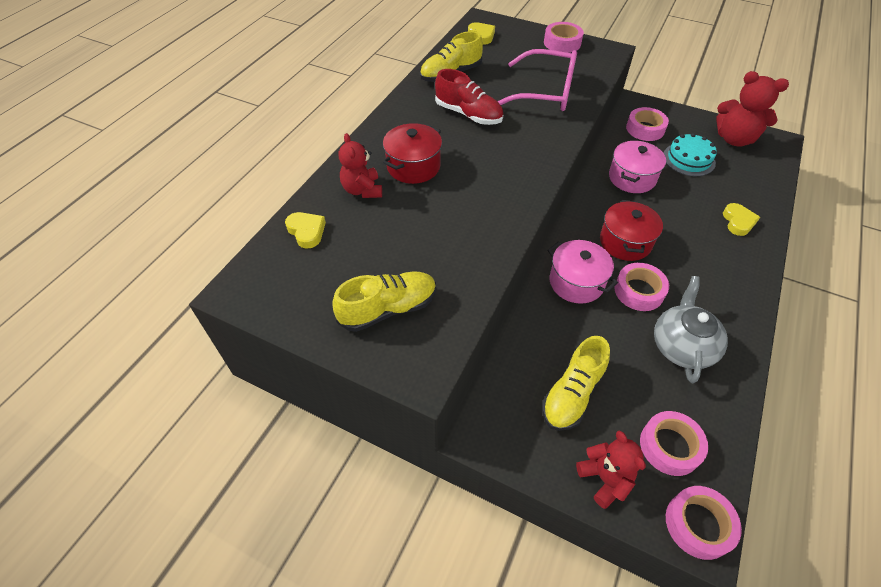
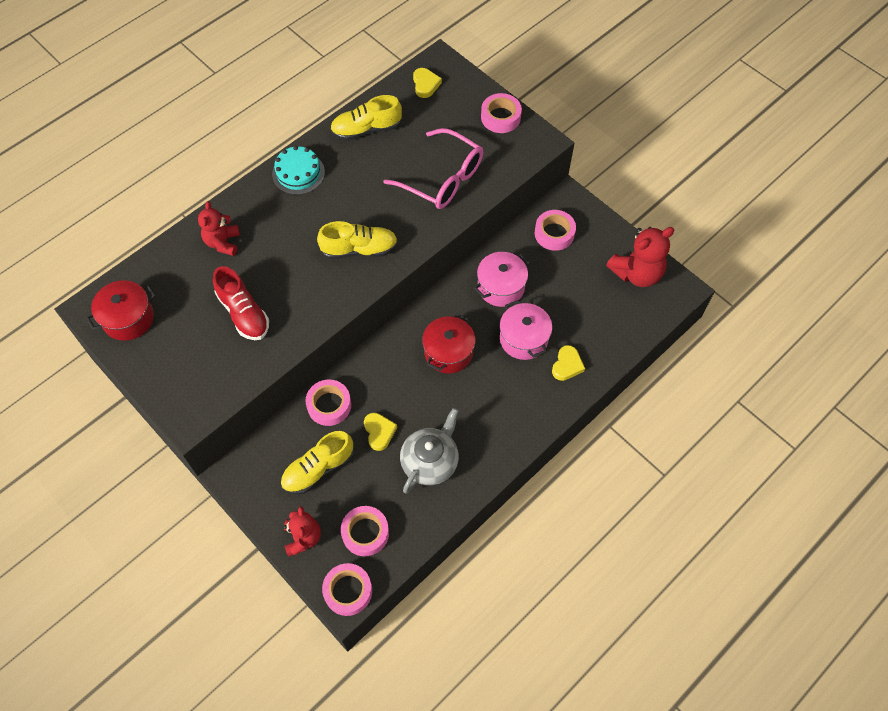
camera: 20 degrees right, 10 degrees up
yellow heart [285,212,326,248] -> yellow heart moved to [364,413,397,451]
yellow shoe [332,271,436,332] -> yellow shoe moved to [317,221,398,259]
red pot [383,123,442,184] -> red pot moved to [86,280,156,341]
red shoe [435,69,504,125] -> red shoe moved to [213,266,269,340]
pink pot [547,240,618,304] -> pink pot moved to [500,300,552,360]
pink tape [615,263,669,311] -> pink tape moved to [306,380,351,426]
turquoise cake [664,133,717,176] -> turquoise cake moved to [272,146,325,195]
red teddy bear [716,71,789,147] -> red teddy bear turned 75 degrees counterclockwise [606,227,675,287]

